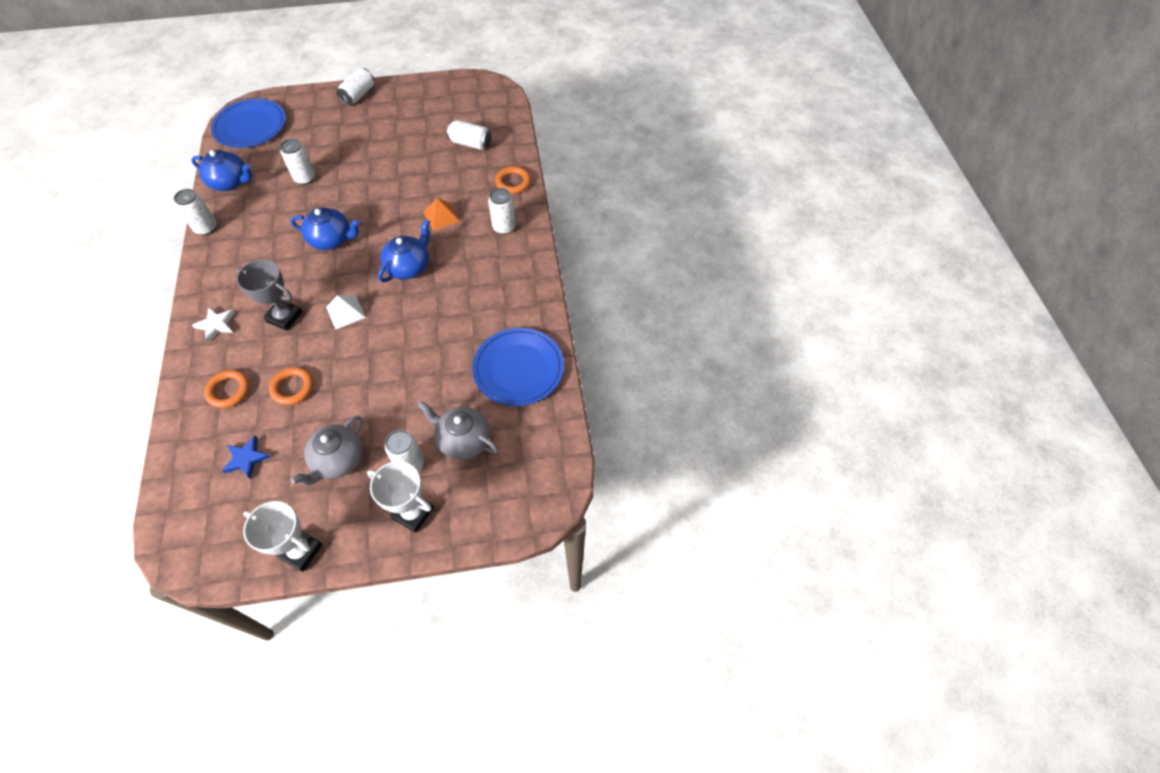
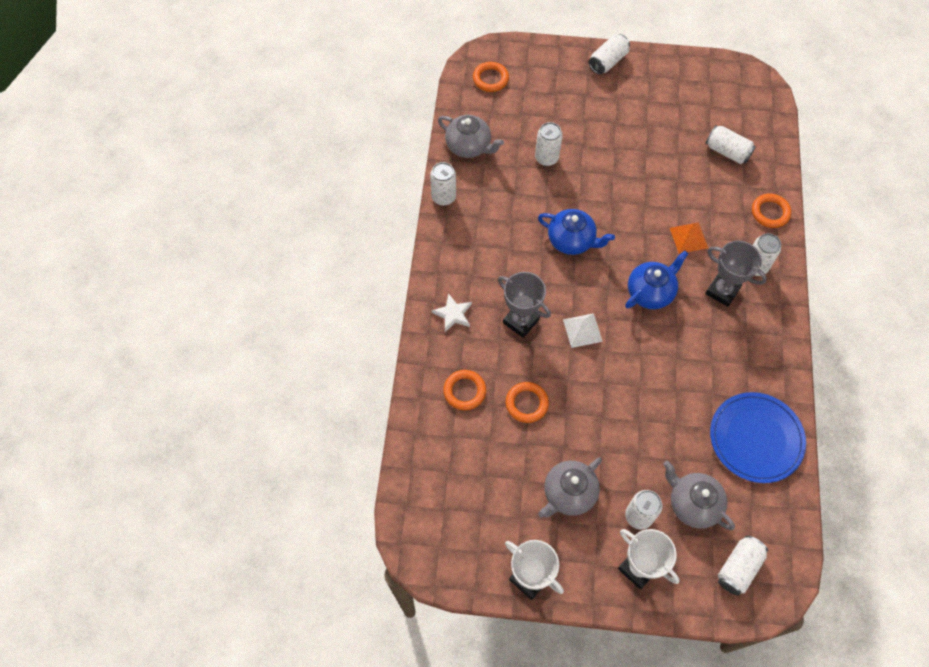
camera: 15 degrees right, 5 degrees up
blue teapot [191,150,252,191] -> grey teapot [438,115,504,158]
blue plate [211,99,286,148] -> orange ring [473,62,509,92]
blue star [222,436,270,479] -> none
none -> grey trophy [705,241,767,307]
none -> white can [718,535,768,596]

